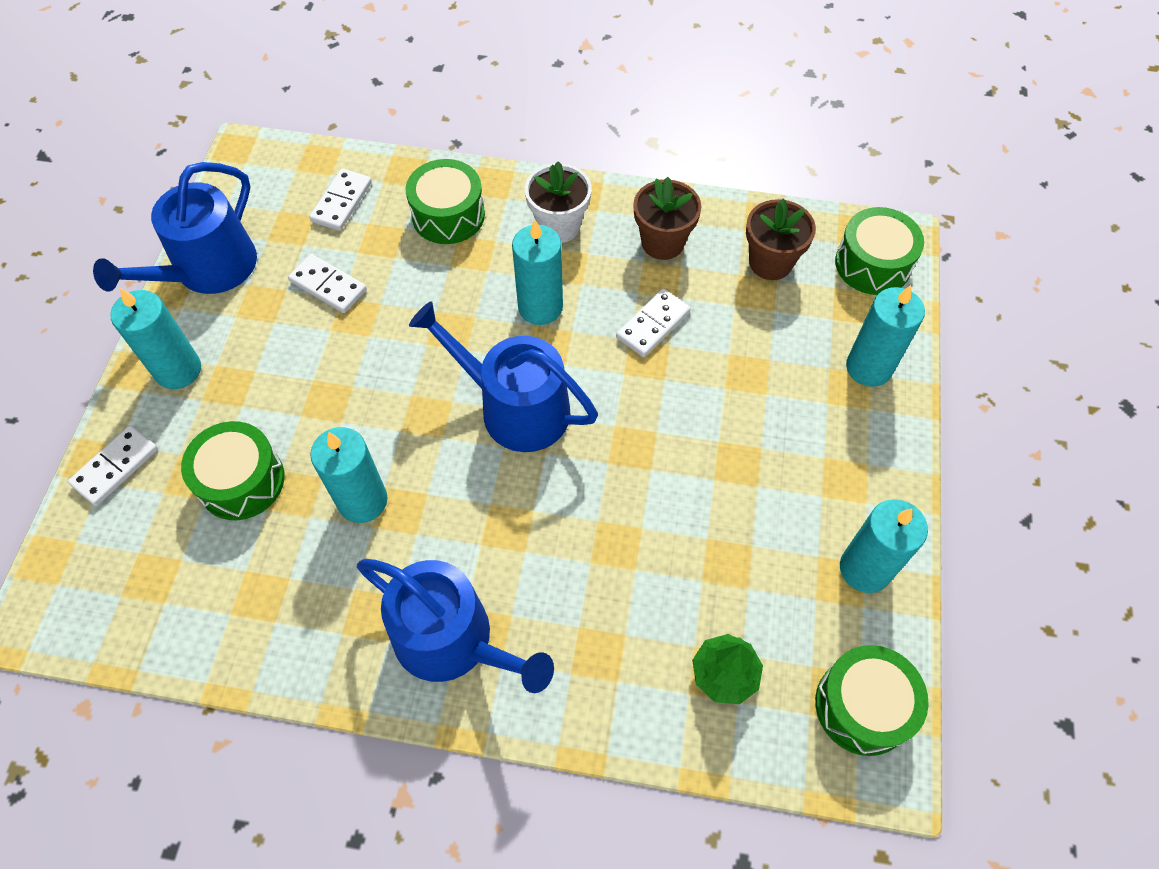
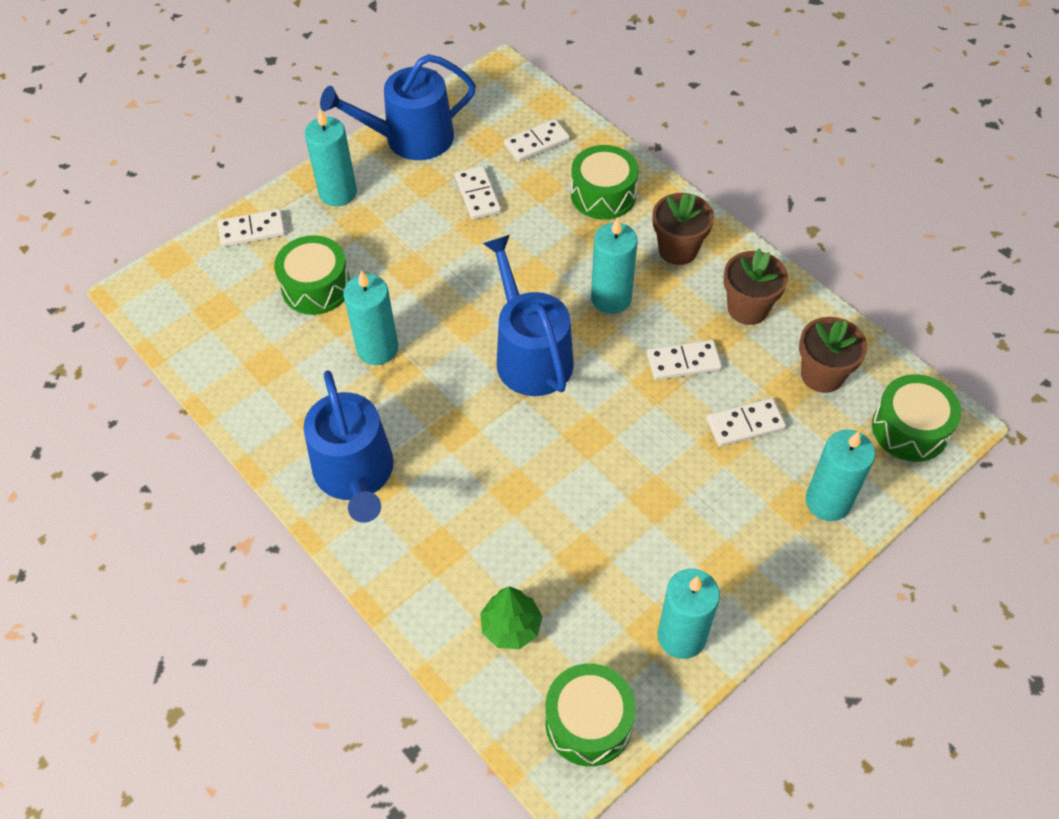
camera: 40 degrees right, 5 degrees down
white flower pot [525,161,592,243] -> brown flower pot [653,193,714,265]
none -> white domino [706,398,786,447]

